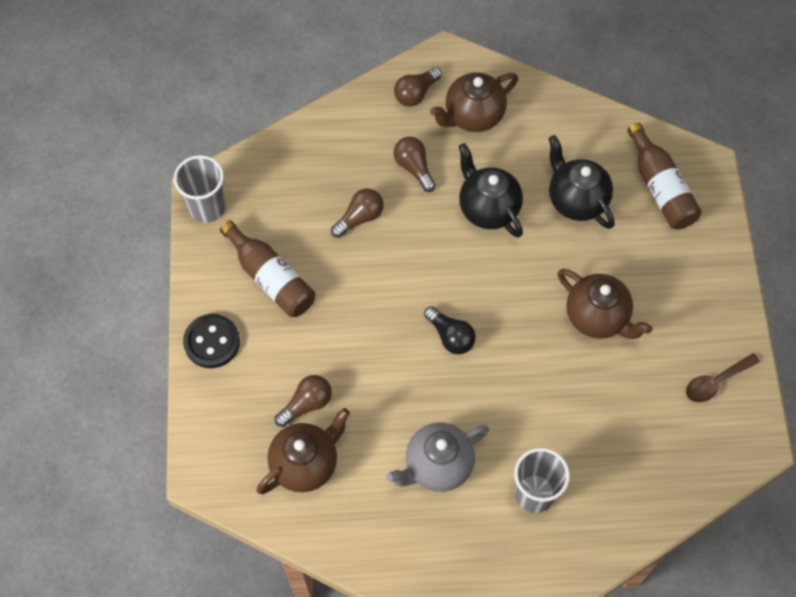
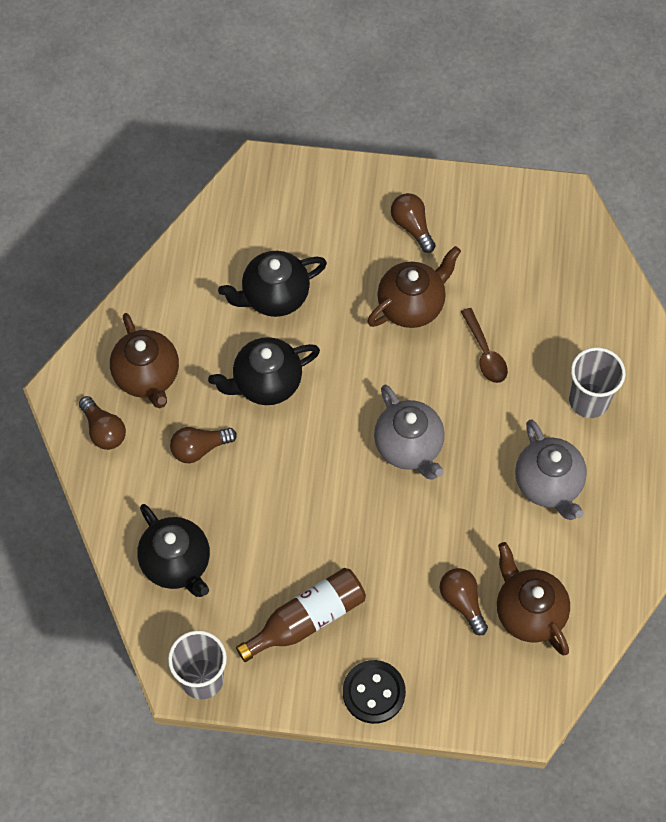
camera: 80 degrees left, 0 degrees up
brown light bulb [331,188,384,238] -> brown light bulb moved to [391,193,436,253]
black light bulb [424,306,476,354] -> grey teapot [374,385,445,480]
brown bottle [627,123,702,230] -> none
brown spoon [686,353,760,402] -> brown spoon moved to [461,308,508,383]
none -> black teapot [137,504,210,597]

